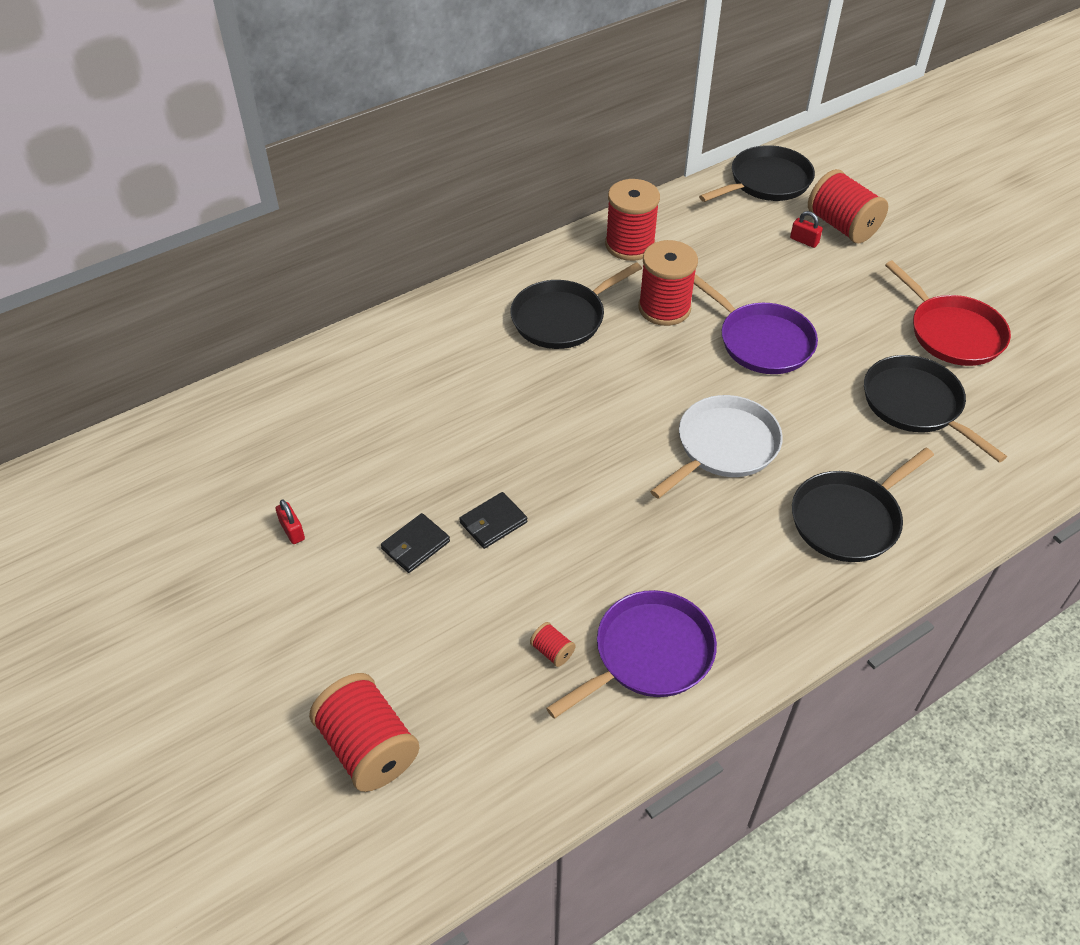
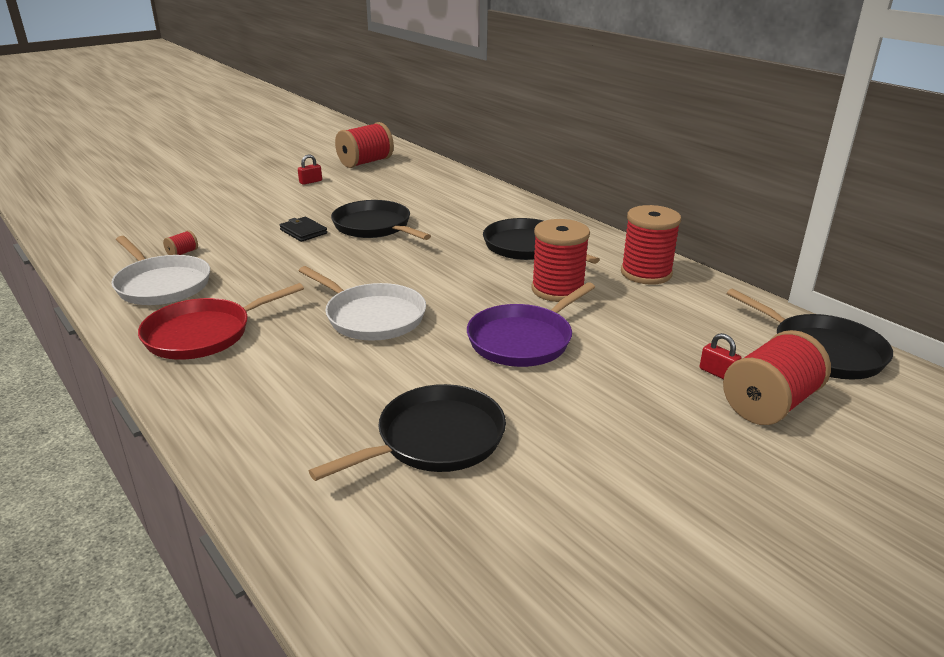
camera: 85 degrees right, 20 degrees down
red spool [309,673,420,792] -> red spool moved to [335,122,394,168]
black wallet [381,513,450,573] -> none
purple pan [546,590,717,719] -> white pan [111,236,210,305]
red padlock [790,211,823,248] -> red padlock turned 75 degrees counterclockwise [700,333,742,379]
black pan [792,448,934,562] -> black pan moved to [331,200,431,240]
red pan [885,261,1011,366] -> red pan moved to [138,283,304,360]

